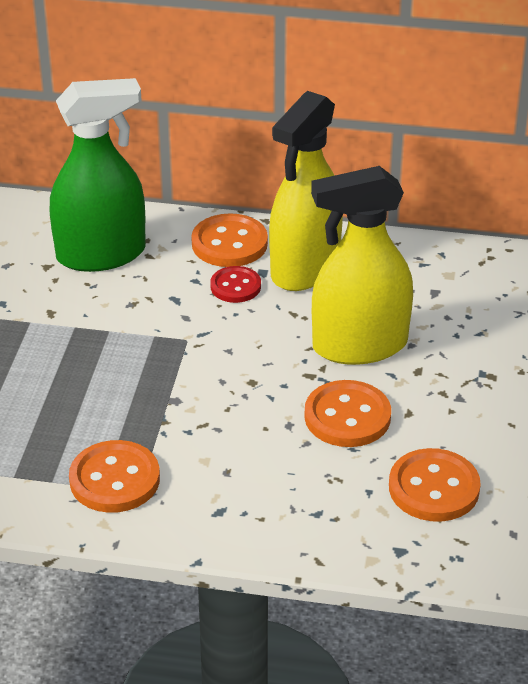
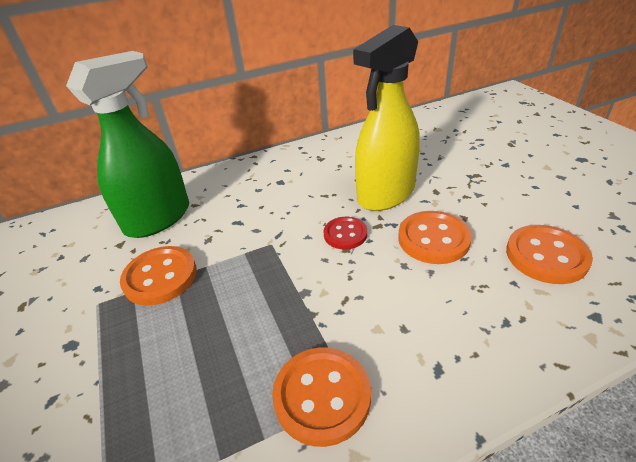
camera: 30 degrees left, 0 degrees up
orange button [191,213,268,267] -> orange button moved to [120,246,197,306]
red button [210,266,261,303] -> red button moved to [324,217,367,249]
yellow spray bottle [269,91,343,291] -> none

